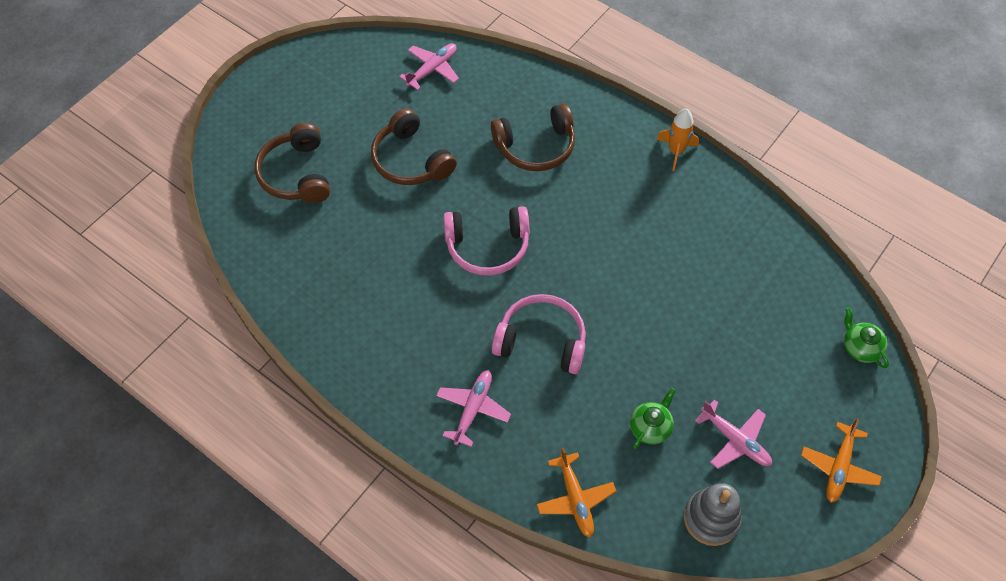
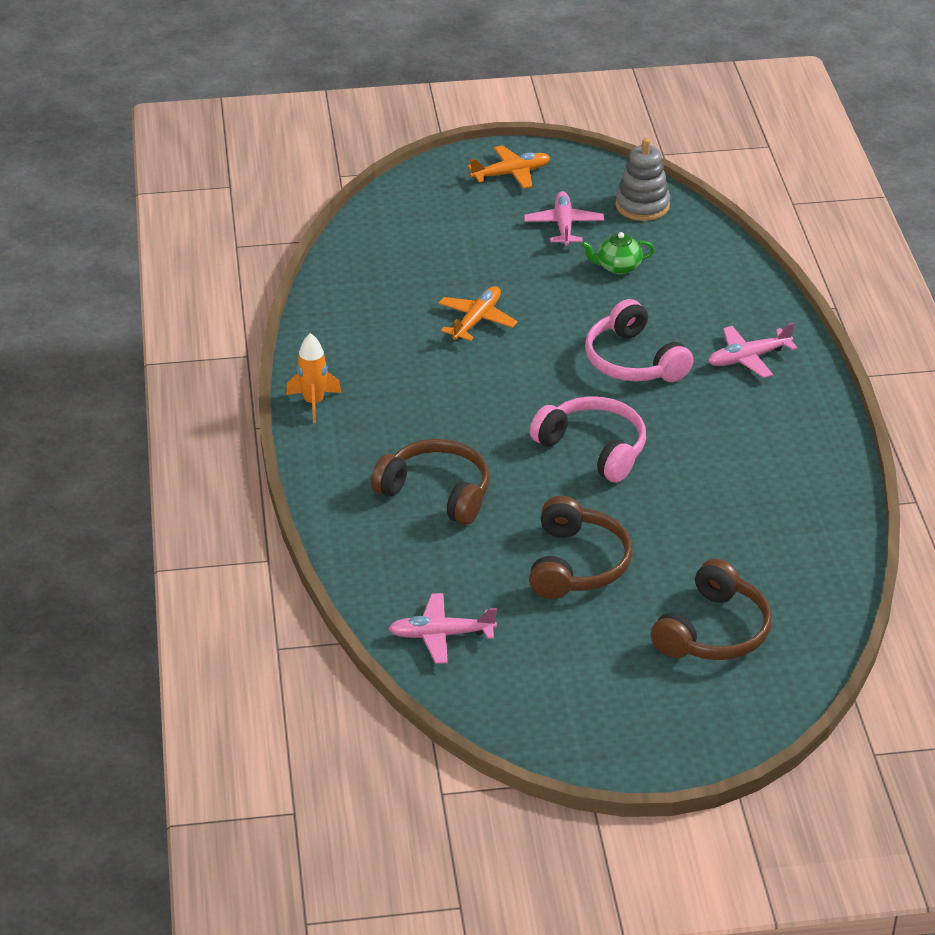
camera: 135 degrees left, 20 degrees down
orange plane [536,447,616,538] -> orange plane moved to [439,286,518,341]
green teapot [844,307,889,368] -> none

